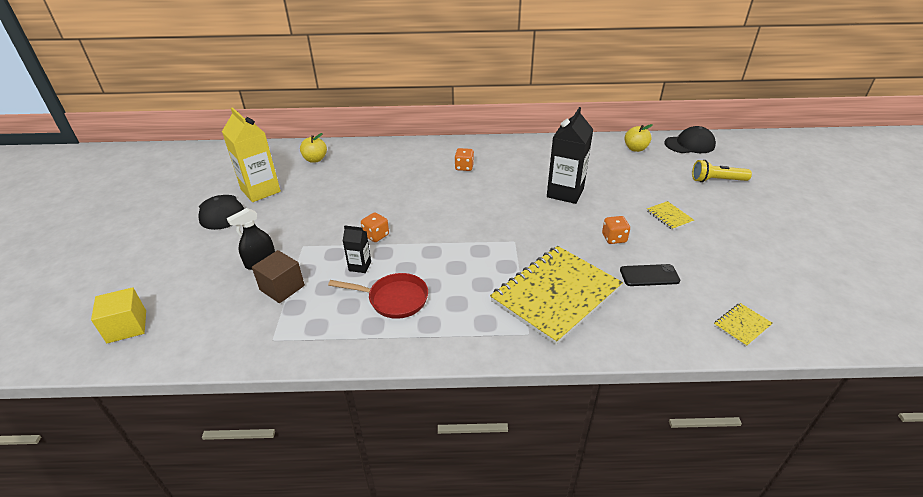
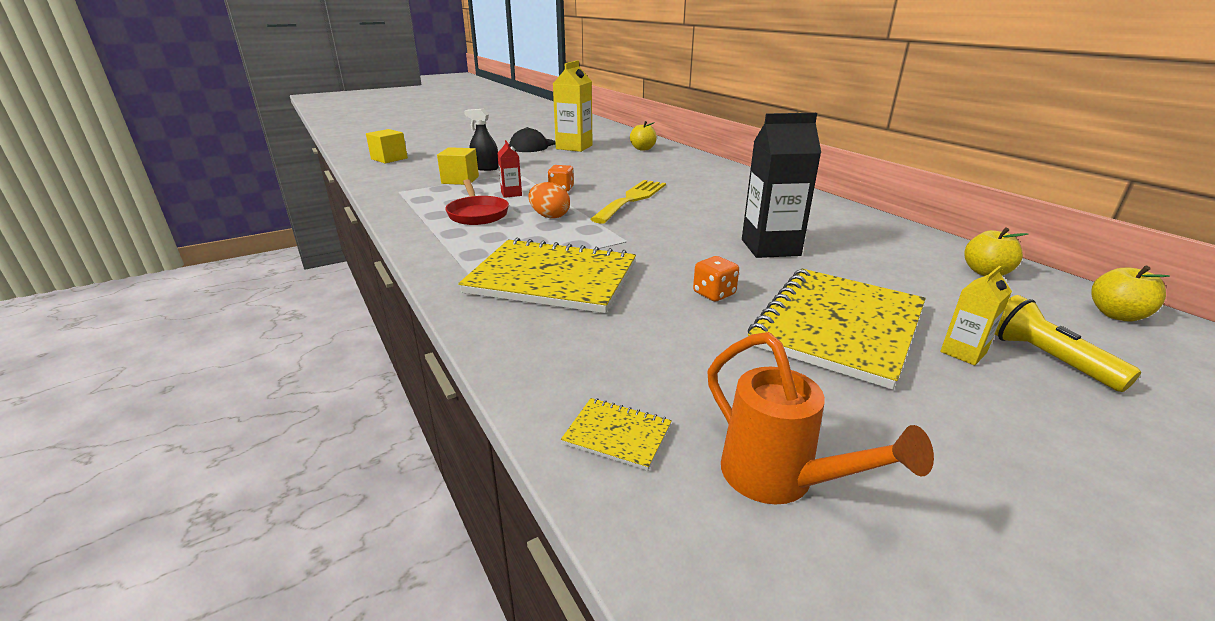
camera: 60 degrees right, 10 degrees down
brown cube [252,250,305,303] -> yellow cube [437,147,479,185]
black carton [343,225,371,273] -> red carton [497,140,522,198]
orange dice [455,148,474,171] -> none
black phone [620,264,680,286] -> none
yellow notebook [646,201,694,230] -> yellow notebook [748,269,926,390], size x2.47
black cap [664,126,716,153] -> yellow apple [1091,266,1170,321]
none -> orange egg [528,182,570,219]
none -> yellow fork [591,180,666,224]
none -> orange watering can [708,332,934,504]
none -> yellow carton [940,266,1012,365]

